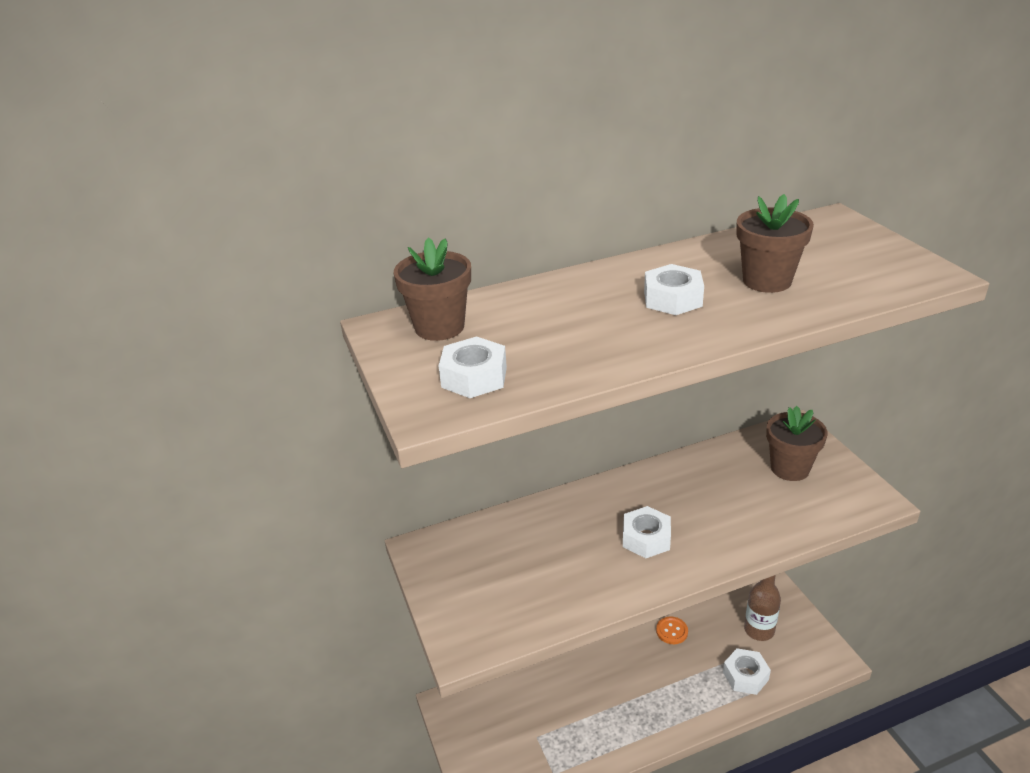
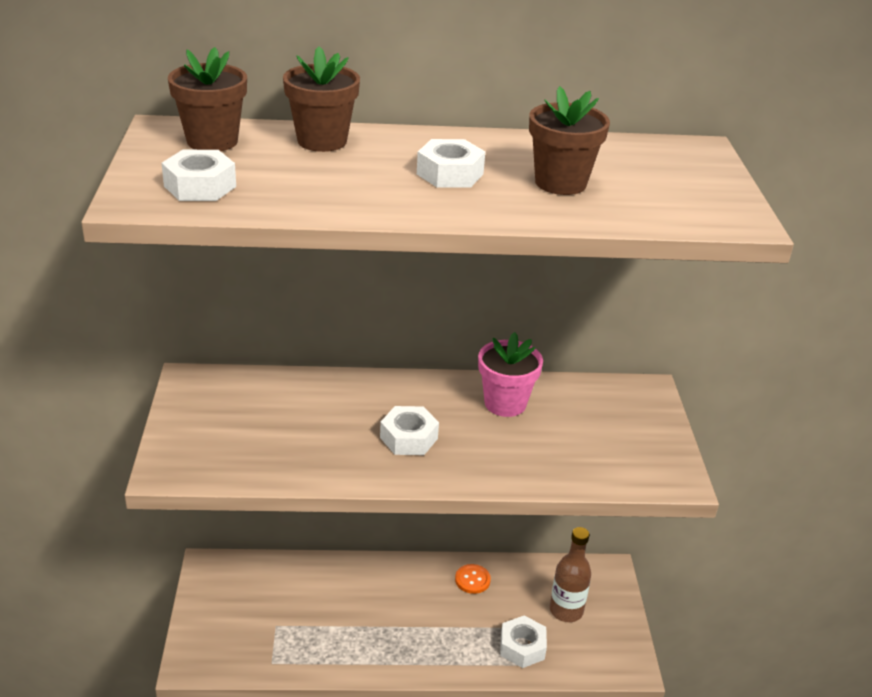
camera: 15 degrees right, 0 degrees up
brown flower pot [766,406,828,481] -> brown flower pot moved to [283,46,360,152]
none -> pink flower pot [478,332,543,417]

